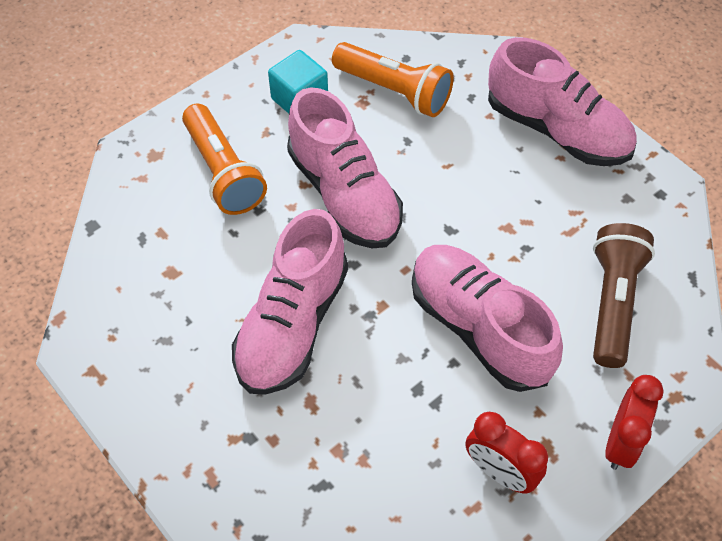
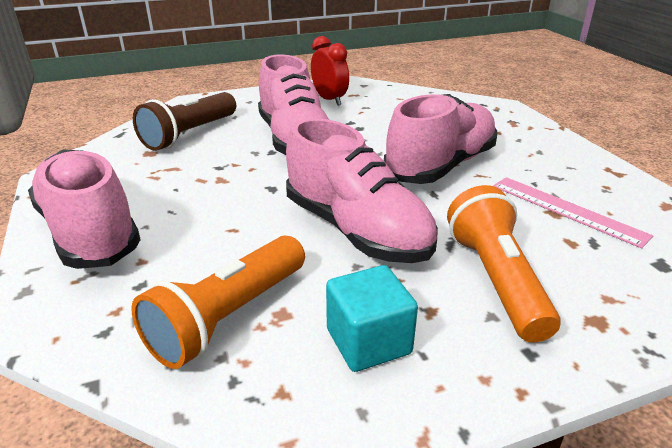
camera: 160 degrees left, 25 degrees down
pink shoe [287,87,403,248] -> pink shoe turned 150 degrees clockwise [286,118,438,263]
orange flashlight [332,42,454,117] -> orange flashlight turned 105 degrees counterclockwise [131,236,305,369]
red clock [605,375,664,470] -> none
none -> pink ruler [493,177,653,248]

